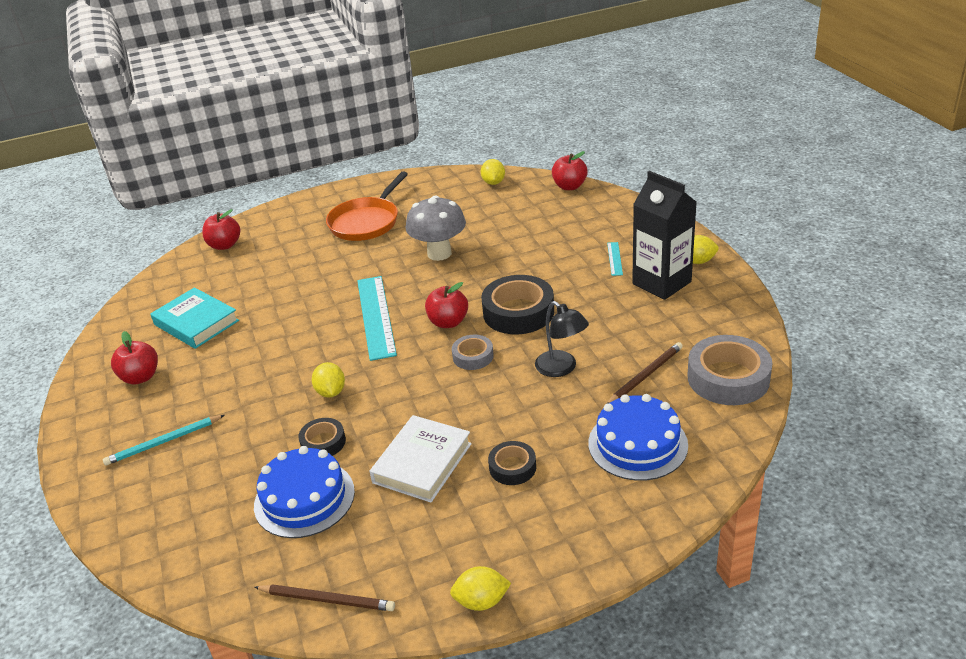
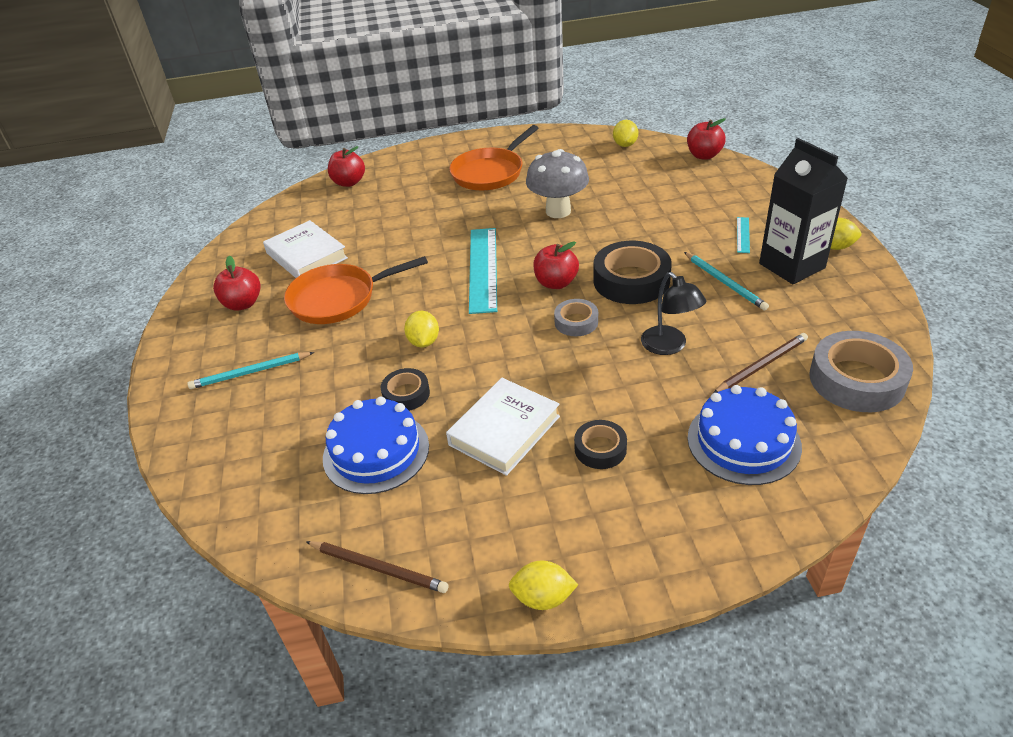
camera: 10 degrees right, 5 degrees up
turquoise book [150,287,239,349] -> white book [263,220,348,278]
none -> orange pan [284,256,428,324]
none -> turquoise pencil [684,252,769,311]

